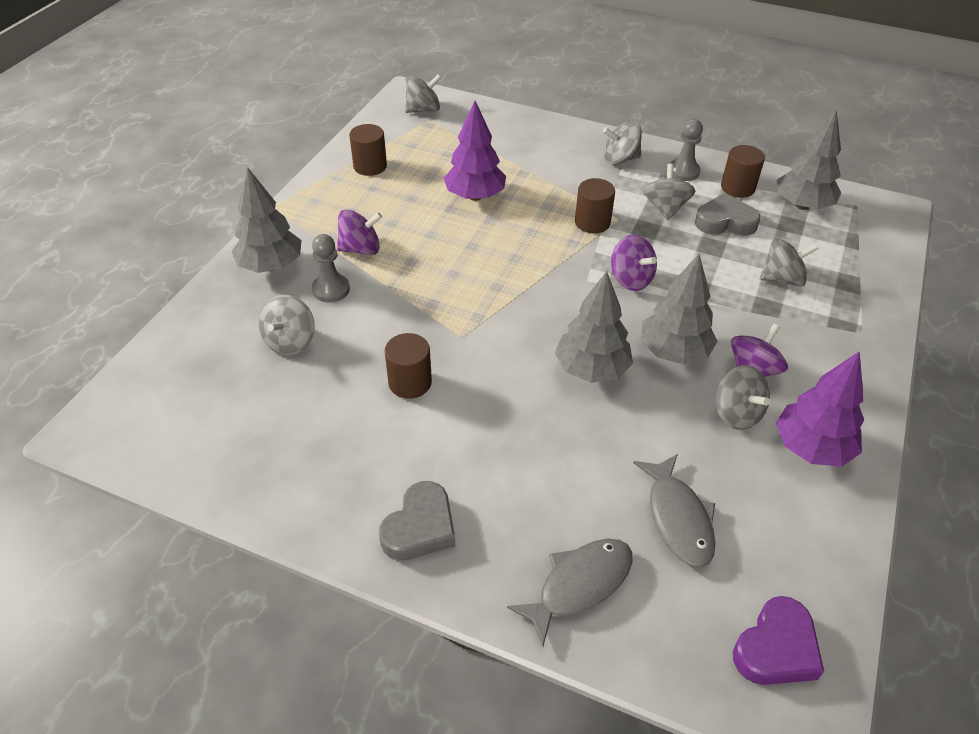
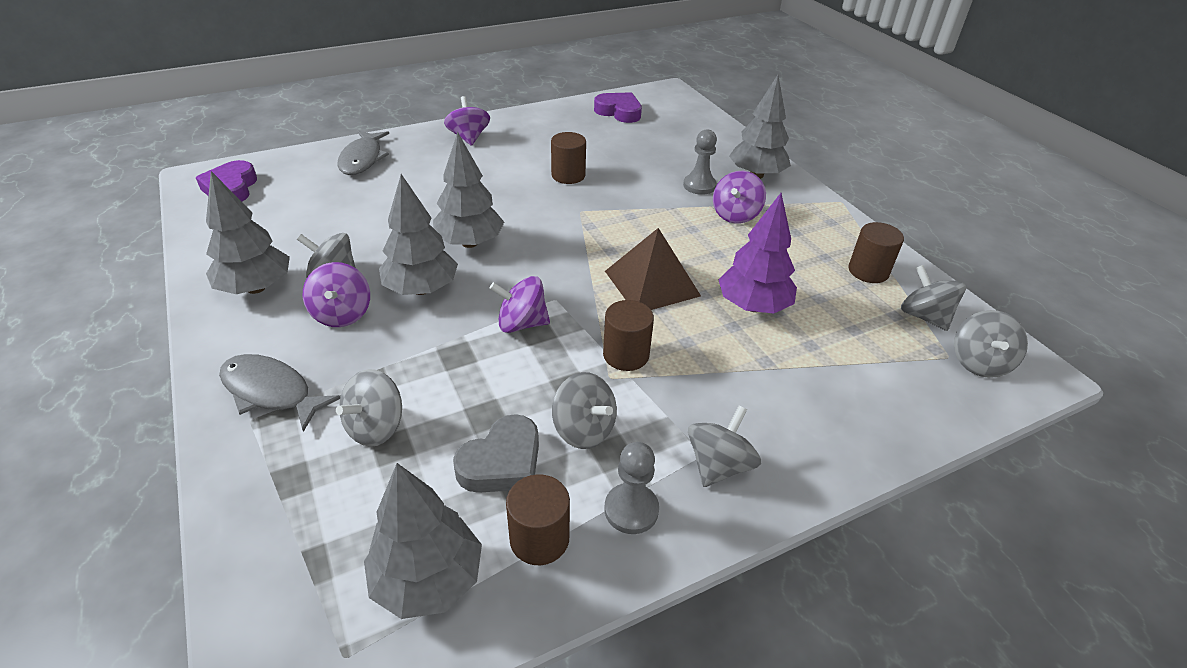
camera: 130 degrees right, 5 degrees down
grey spinning top [259,295,315,355] -> grey spinning top moved to [901,265,966,331]
grey heart [379,481,455,561] -> purple spinning top [444,96,490,146]
grey fish [633,454,716,568] -> grey fish moved to [219,354,341,432]
purple tree [776,351,864,467] -> grey tree [206,171,290,294]
none -> purple heart [594,92,642,123]
none -> brown pyramid [605,228,701,310]

